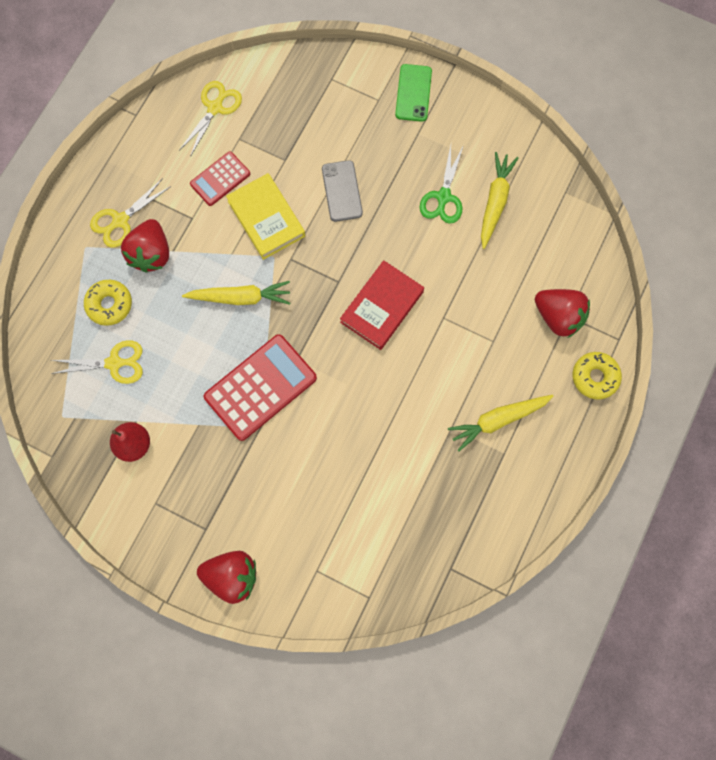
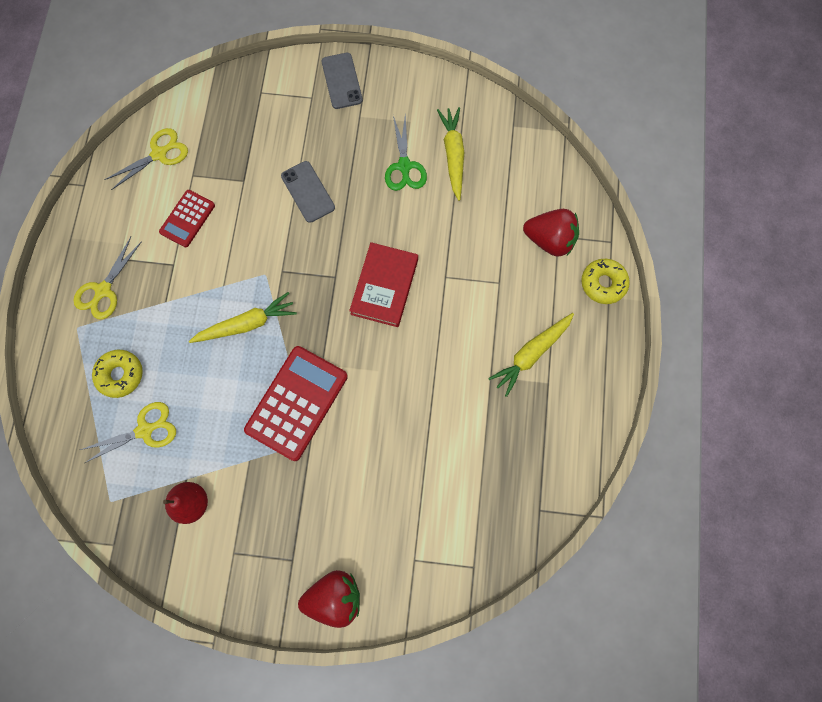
camera: 20 degrees left, 0 degrees up
red strawberry [121,219,169,273] -> none
yellow scissors [179,81,242,157] -> yellow scissors turned 45 degrees clockwise [104,128,188,190]
yellow book [226,173,305,260] -> none
green phone [395,64,432,122] -> grey phone [322,53,363,109]

